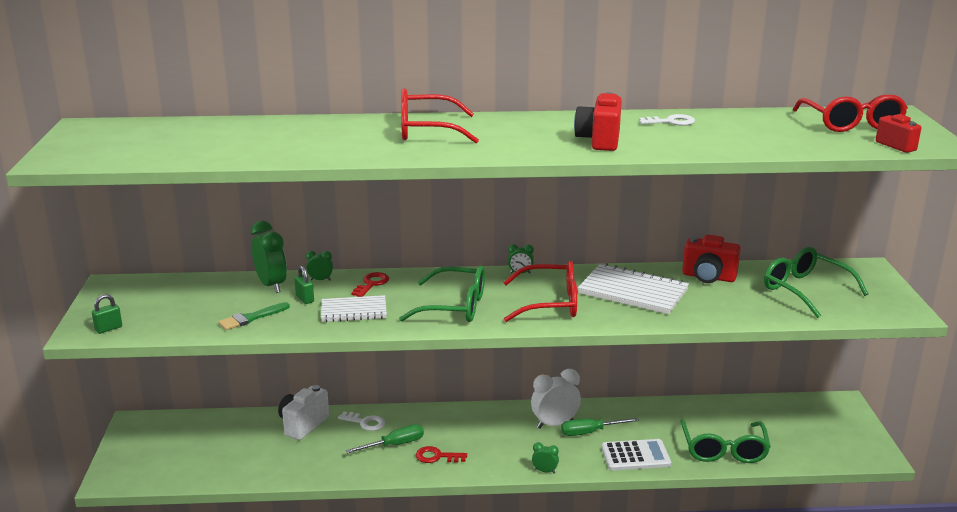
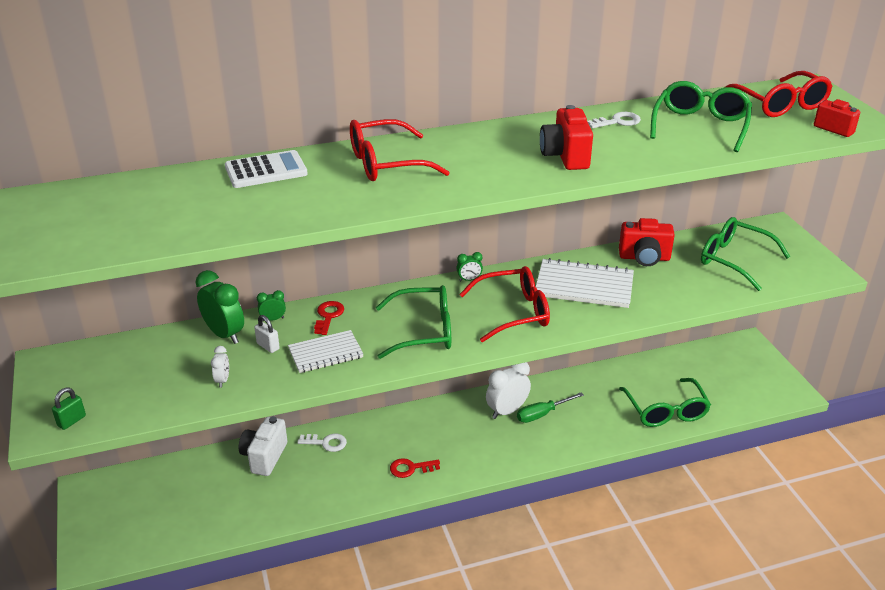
camera: 15 degrees left, 10 degrees up
green brush [218,302,290,330] -> white clock [211,346,229,388]
green padlock [294,266,314,304] -> white padlock [254,315,280,353]
green screwdriver [346,424,424,453] -> none
green clock [532,442,559,474] -> none
white calculator [601,439,671,471] -> white calculator moved to [225,150,308,188]
none -> green glasses [650,81,752,152]

